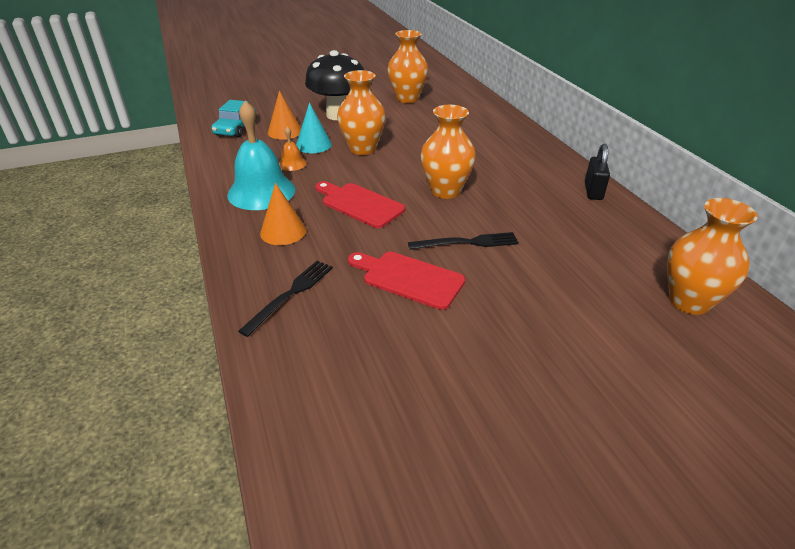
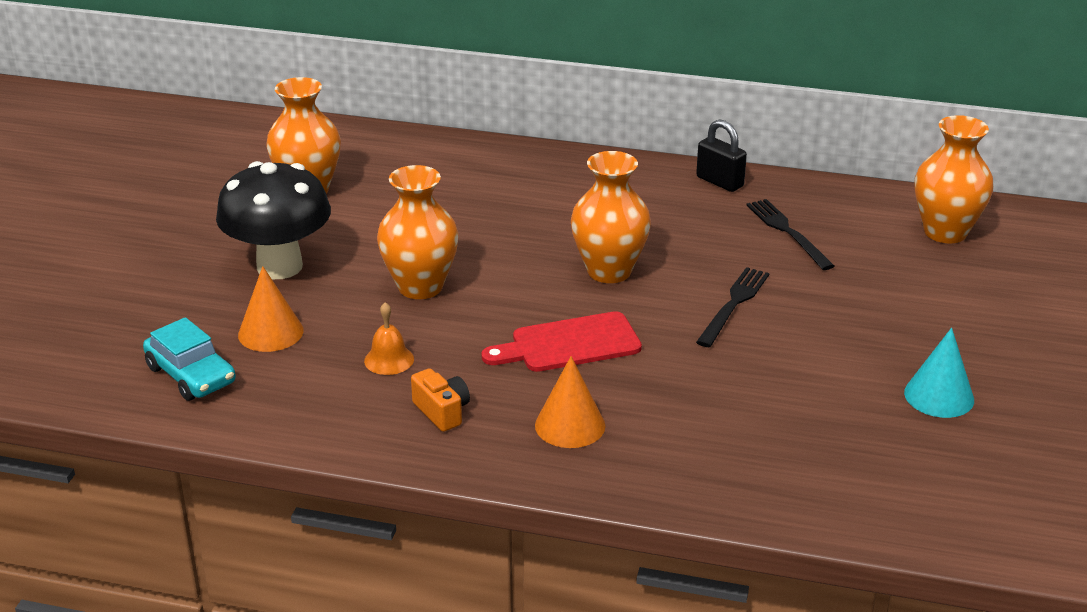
camera: 55 degrees left, 5 degrees down
turquoise bell [227,101,295,210] -> orange camera [411,368,470,432]
black fork [238,261,333,337] -> black fork moved to [746,199,834,270]
turquoise cone [296,102,332,153] -> turquoise cone moved to [904,328,974,418]
red cutting board [348,252,465,310] -> none

